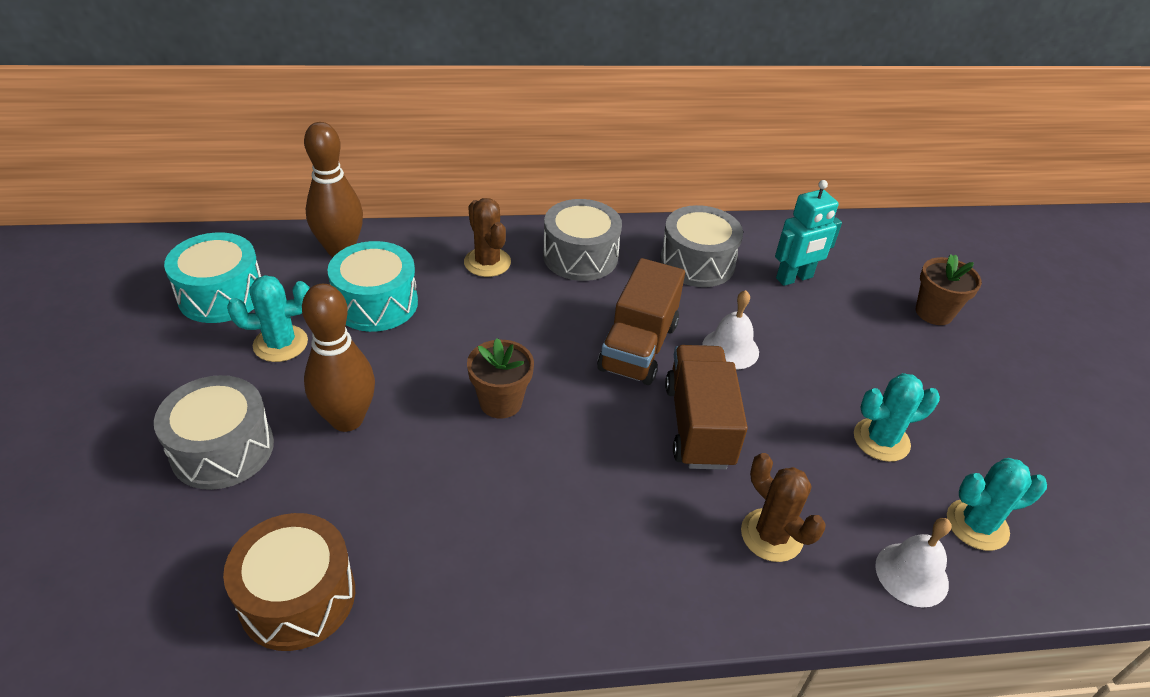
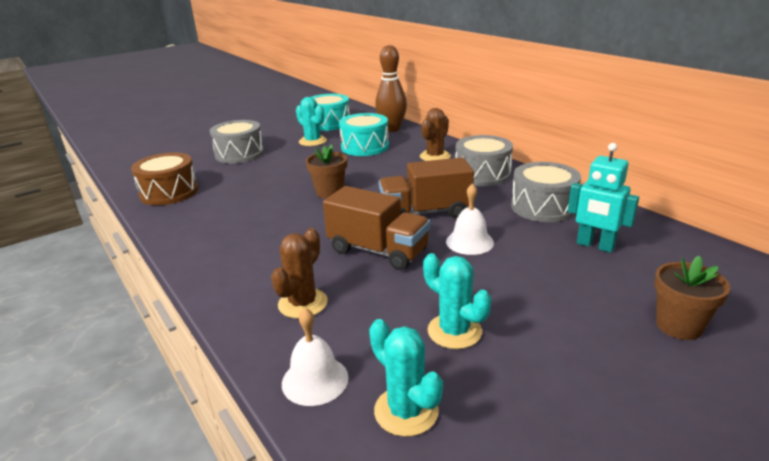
camera: 65 degrees right, 15 degrees down
brown bowling pin [302,284,375,432] -> none
brown truck [665,345,748,470] -> brown truck turned 60 degrees clockwise [323,186,430,270]

